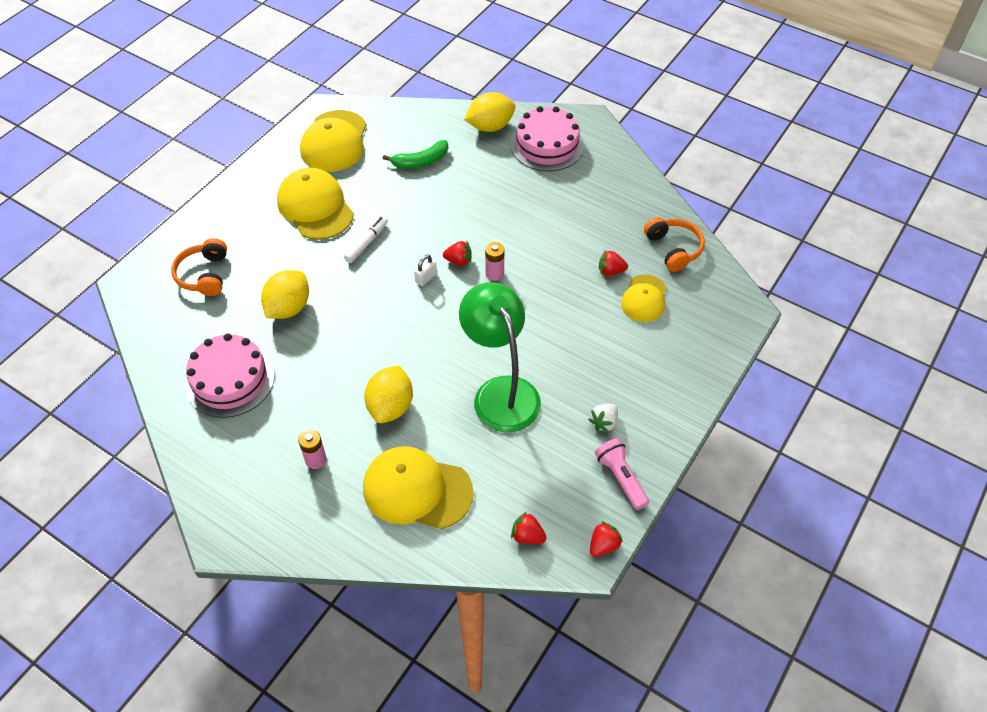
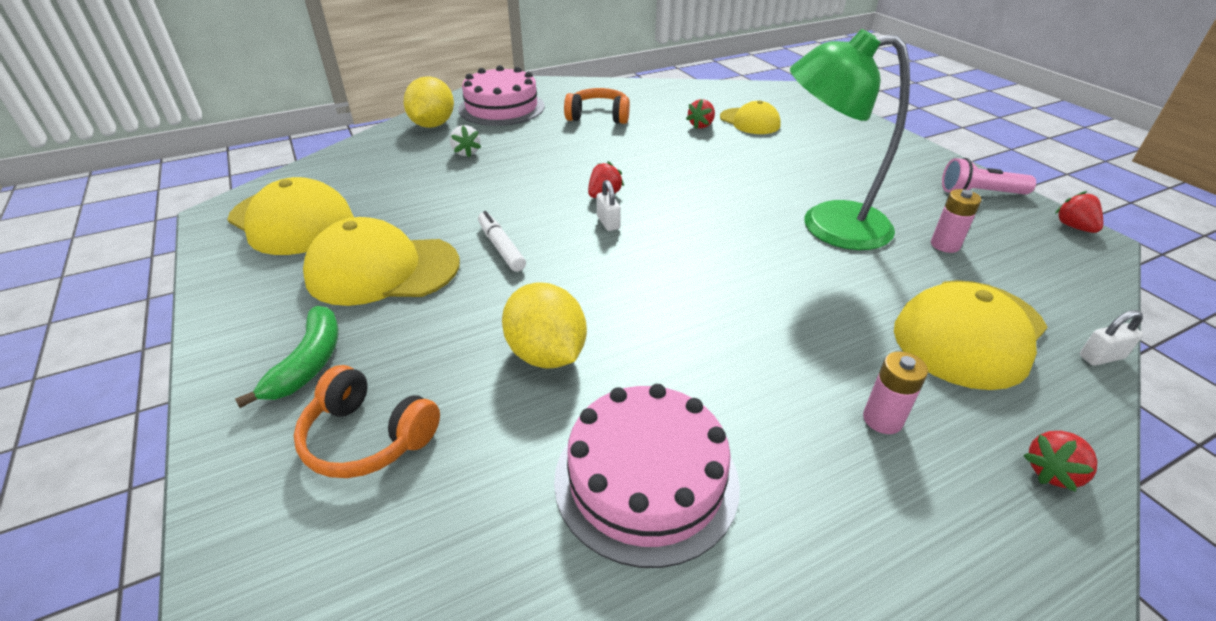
camera: 60 degrees left, 15 degrees down
yellow lemon [364,365,413,423] -> none
green banana [382,140,448,169] -> green banana moved to [235,306,338,408]
pink battery [485,242,505,281] -> pink battery moved to [931,189,982,253]
red strawberry [511,512,547,544] -> red strawberry moved to [1023,431,1098,492]
white strawberry [588,404,618,433] -> white strawberry moved to [450,125,481,157]
orange headphones [644,217,705,272] -> orange headphones moved to [564,88,630,124]
none -> white padlock [1080,310,1143,366]

